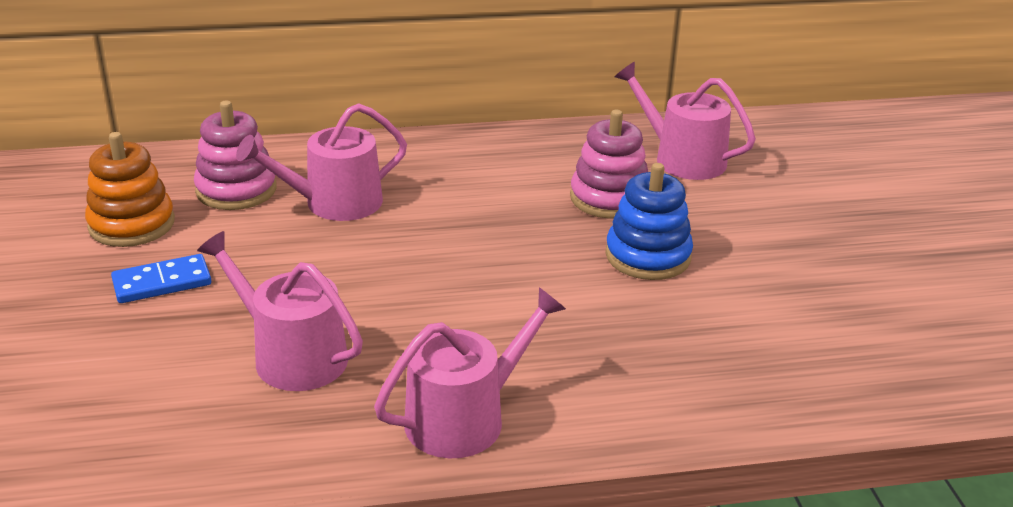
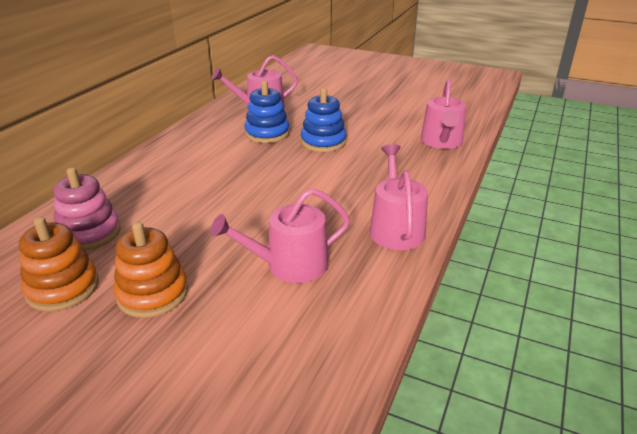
camera: 55 degrees left, 0 degrees up
blue domino [111,254,211,303] -> orange stacking toy [114,222,188,318]
pink watering can [236,103,407,221] -> pink watering can moved to [421,79,466,149]
pink stacking toy [570,110,648,219] -> blue stacking toy [245,81,289,143]

